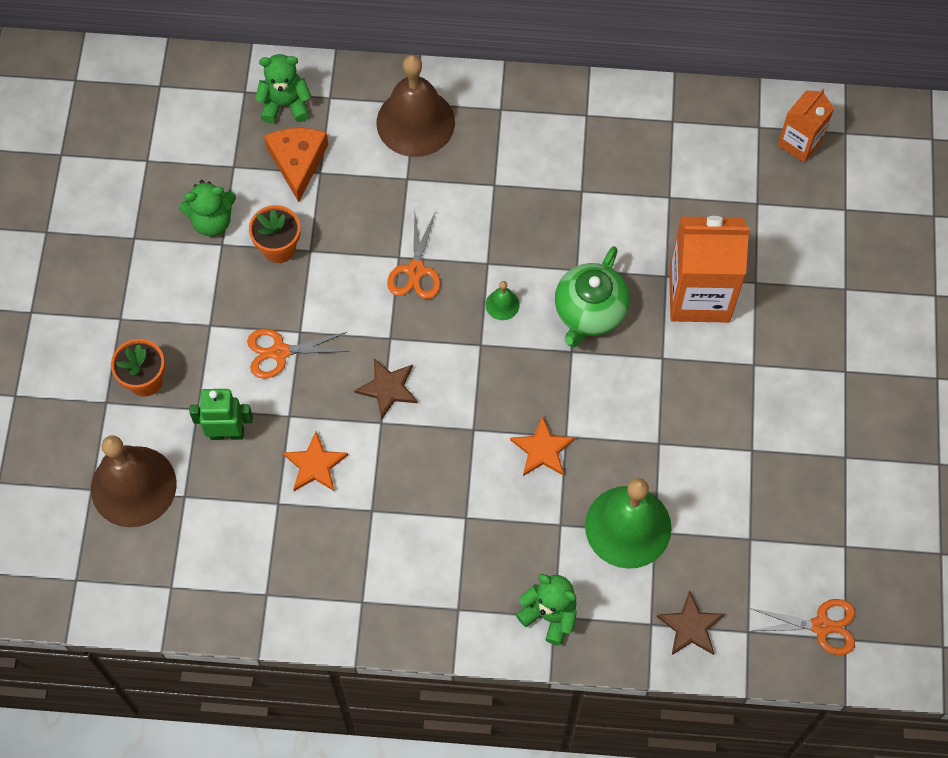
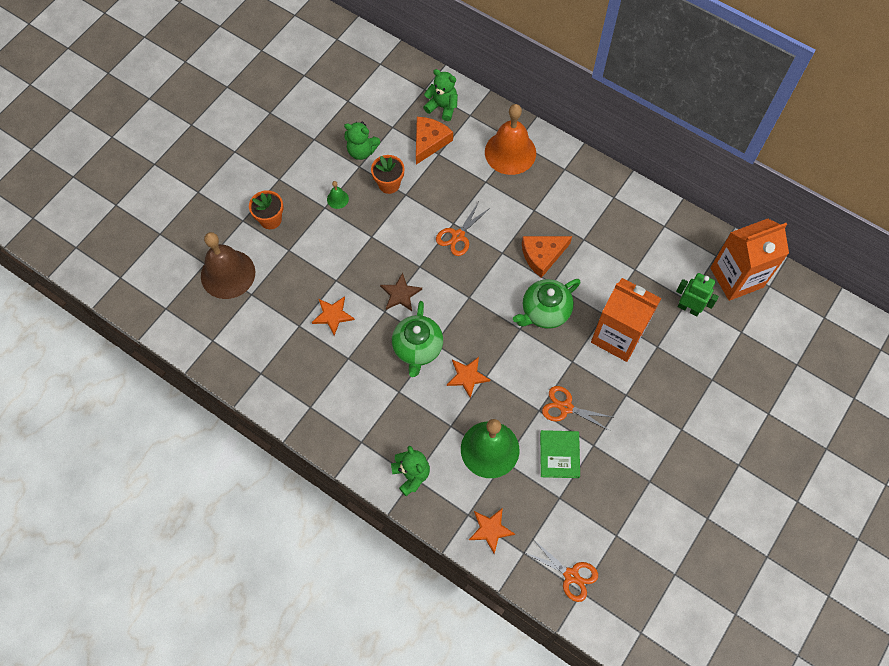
camera: 30 degrees right, 0 degrees up
green robot [189,389,253,440] -> green robot moved to [676,273,719,316]
orange scissors [247,329,350,379] -> orange scissors moved to [542,386,612,431]
brown bell [377,55,455,157] -> orange bell [485,104,536,175]
green bell [486,281,520,320] -> green bell moved to [327,181,349,209]
brown star [656,591,725,655] -> orange star [469,508,515,554]
orange carton [778,89,834,163] -> orange carton [710,219,789,301], size x1.75
none -> green teapot [392,301,443,377]
none -> orange cheese [522,236,572,278]
none -> green book [540,430,580,478]

